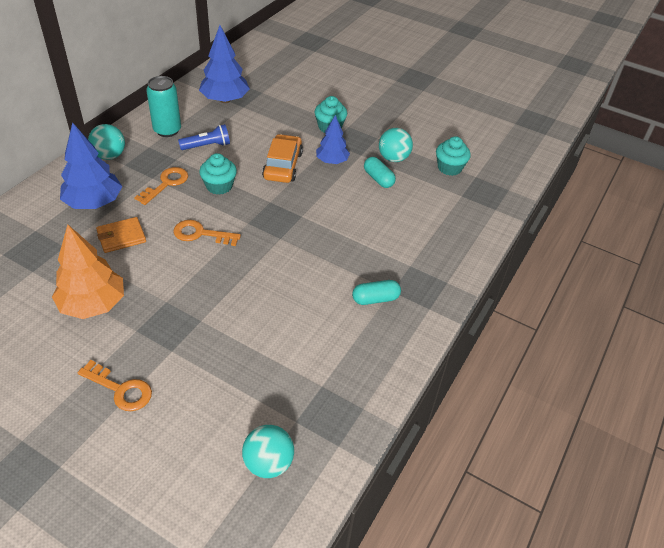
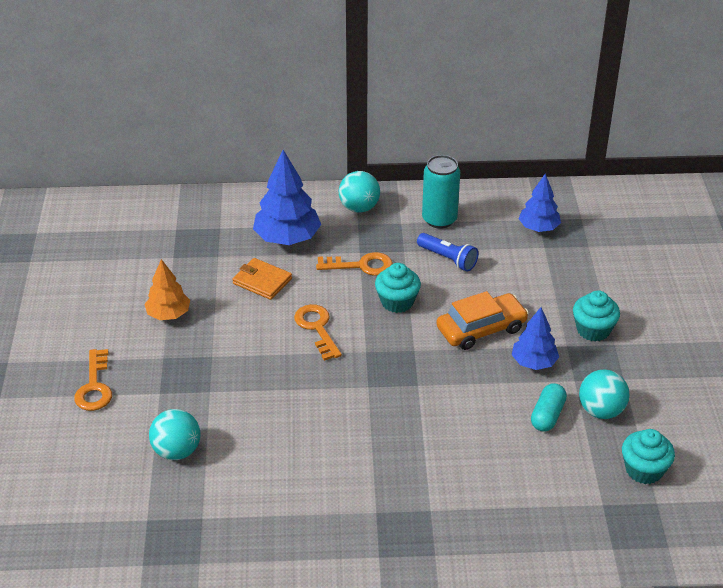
camera: 60 degrees right, 5 degrees down
orange tree [52,225,124,319] -> orange tree [144,259,190,320], size x0.63
blue tree [199,25,250,103] -> blue tree [519,174,561,232], size x0.63
turquoise ball [242,425,294,478] -> turquoise ball moved to [149,409,200,460]
turquoise capsule [352,280,401,305] -> none

